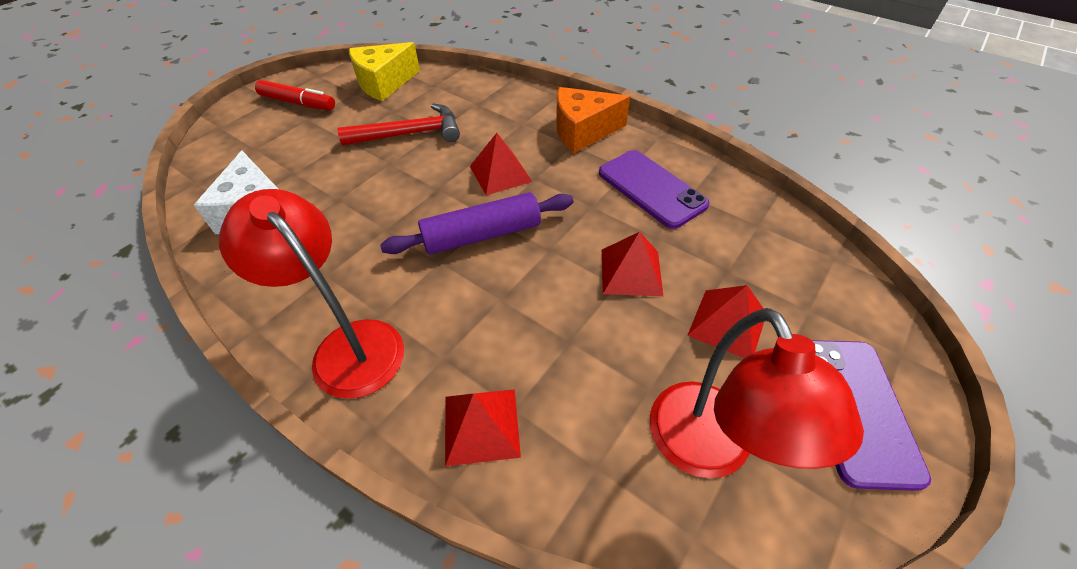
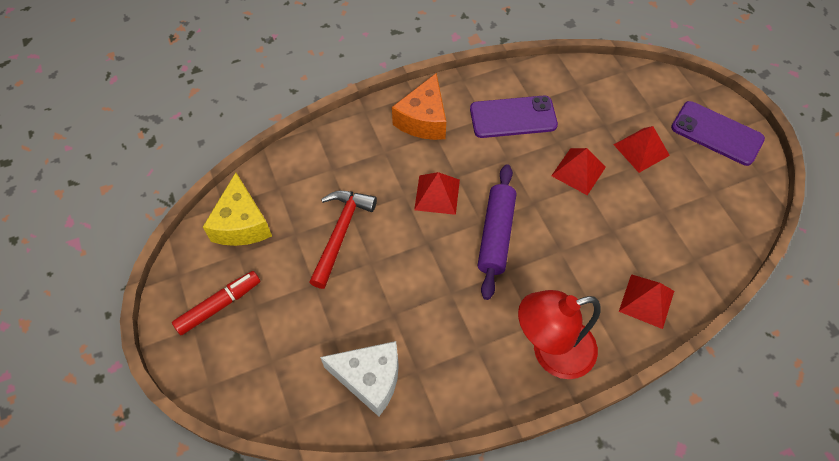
camera: 60 degrees left, 10 degrees up
red lamp [650,308,864,478] -> none

